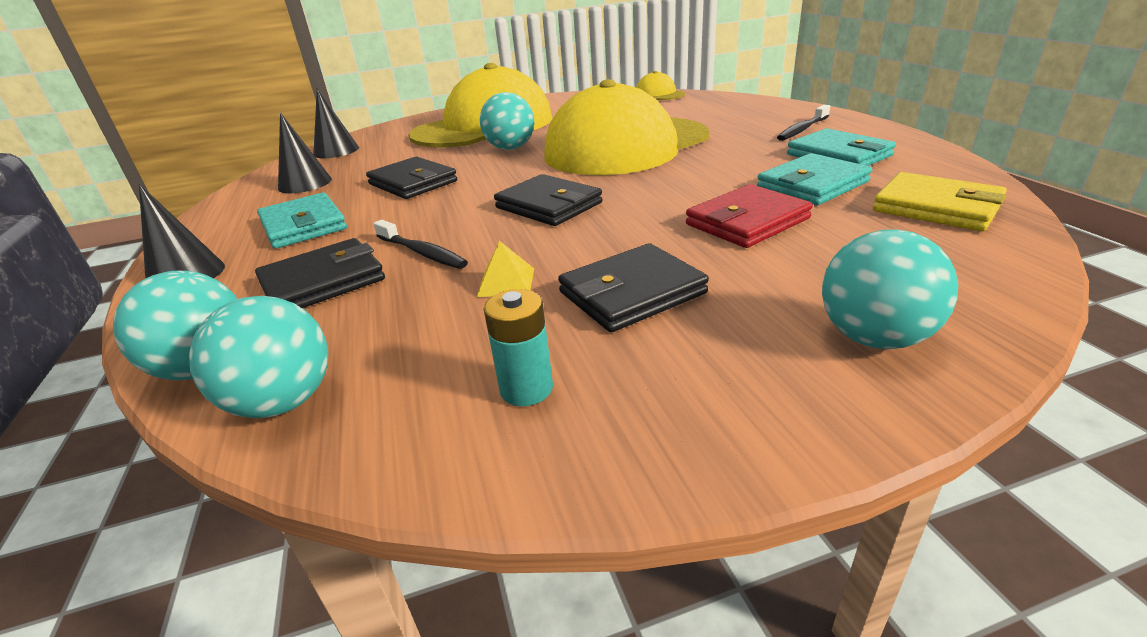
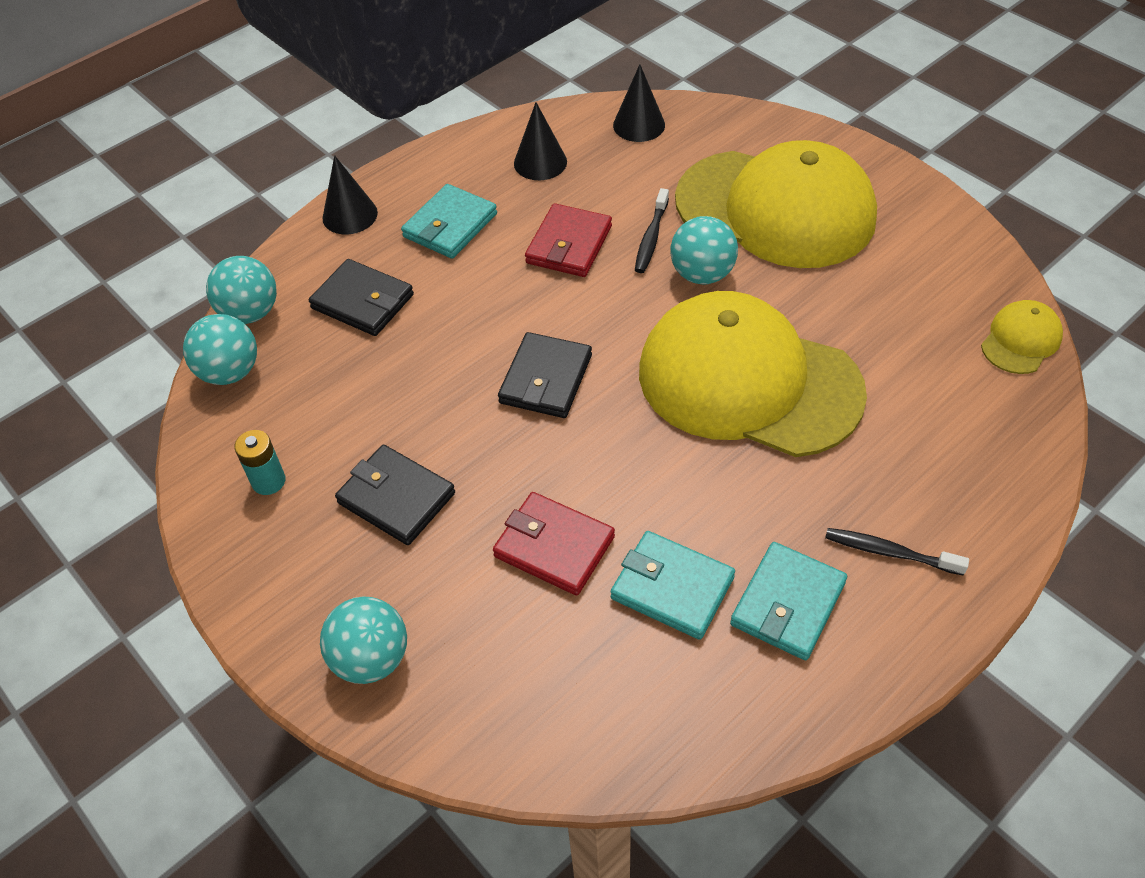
camera: 65 degrees right, 20 degrees up
black wallet [366,157,457,199] -> red wallet [525,203,612,277]
black toothbrush [373,220,468,269] -> black toothbrush moved to [635,188,669,273]
yellow pyramid [477,241,534,297] -> none
yellow wallet [873,172,1007,231] -> none

